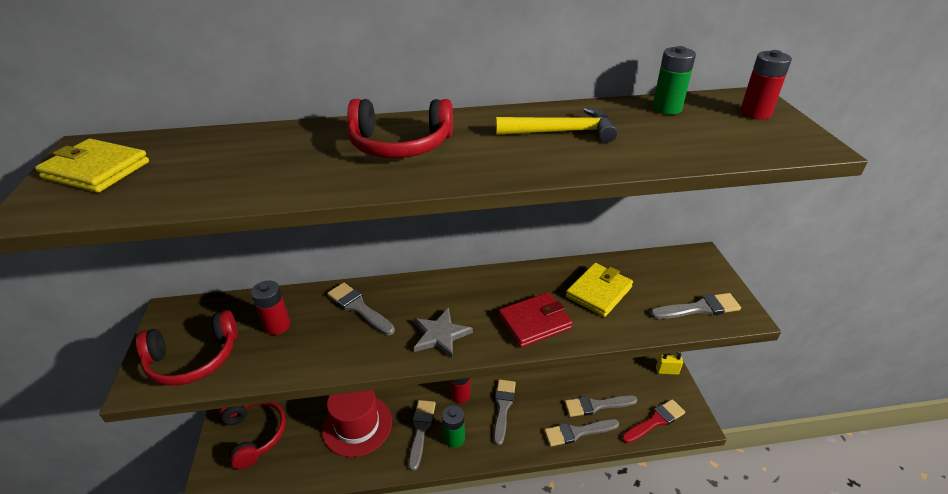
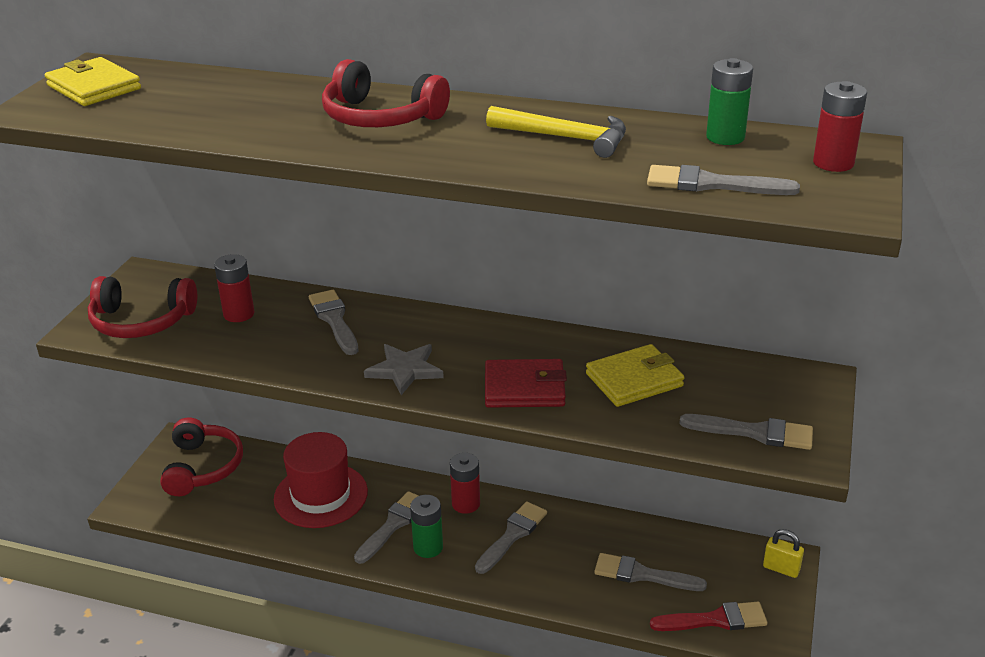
camera: 25 degrees right, 5 degrees down
grey brush [544,419,619,447] -> grey brush moved to [647,165,800,195]

